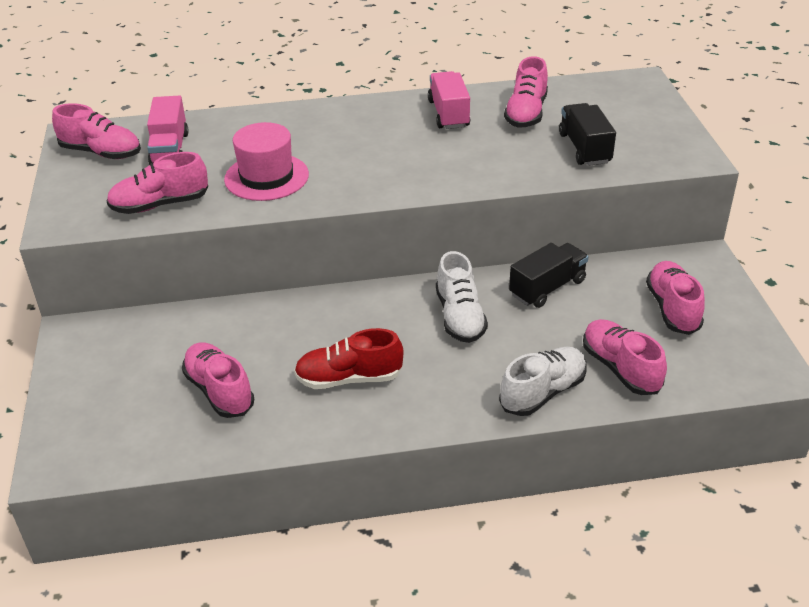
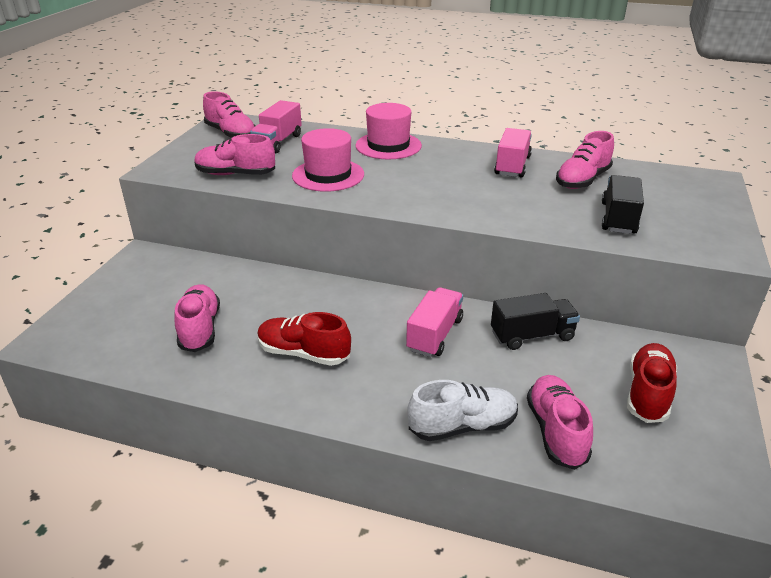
camera: 25 degrees right, 5 degrees down
white shoe [436,251,488,343] -> pink truck [406,287,463,357]
pink shoe [646,261,705,335] -> red shoe [627,343,677,423]
none -> pink hat [355,103,422,159]

